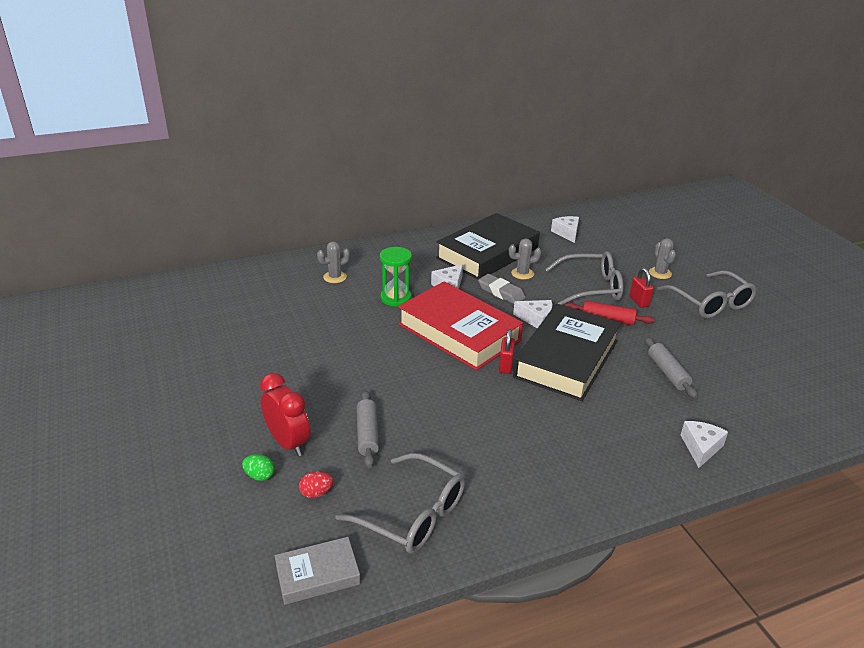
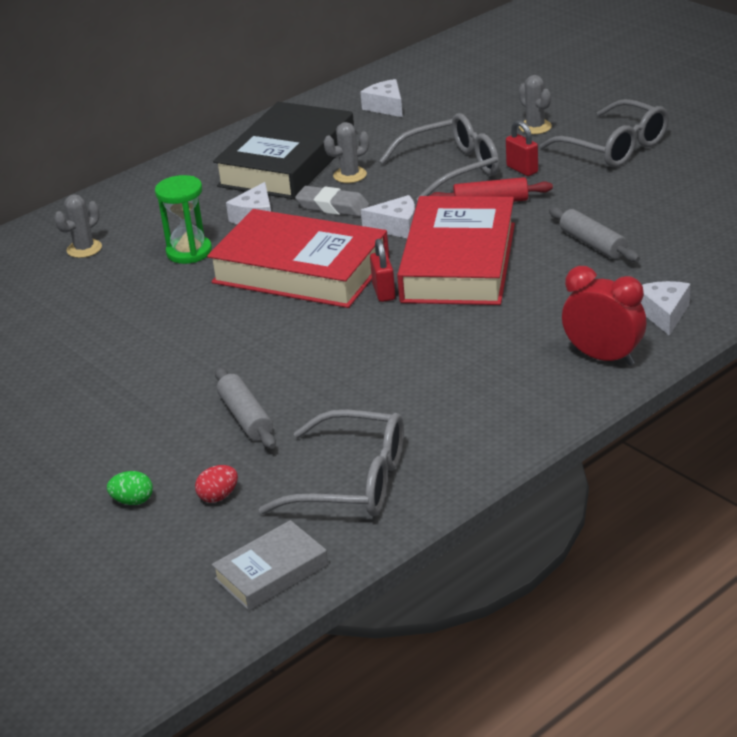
camera: 15 degrees left, 0 degrees up
red clock [260,373,310,456] -> red clock moved to [562,266,646,366]
black book [513,304,621,401] -> red book [397,196,515,305]

